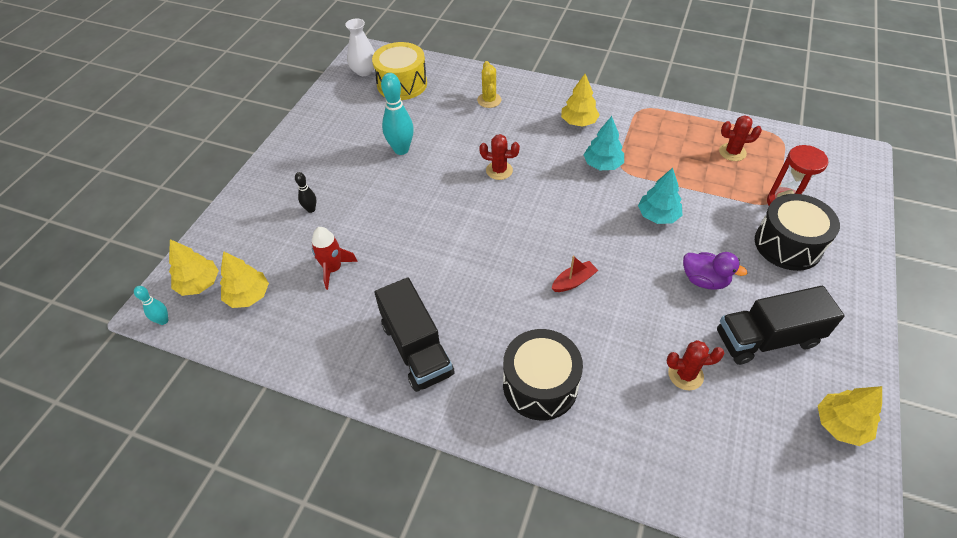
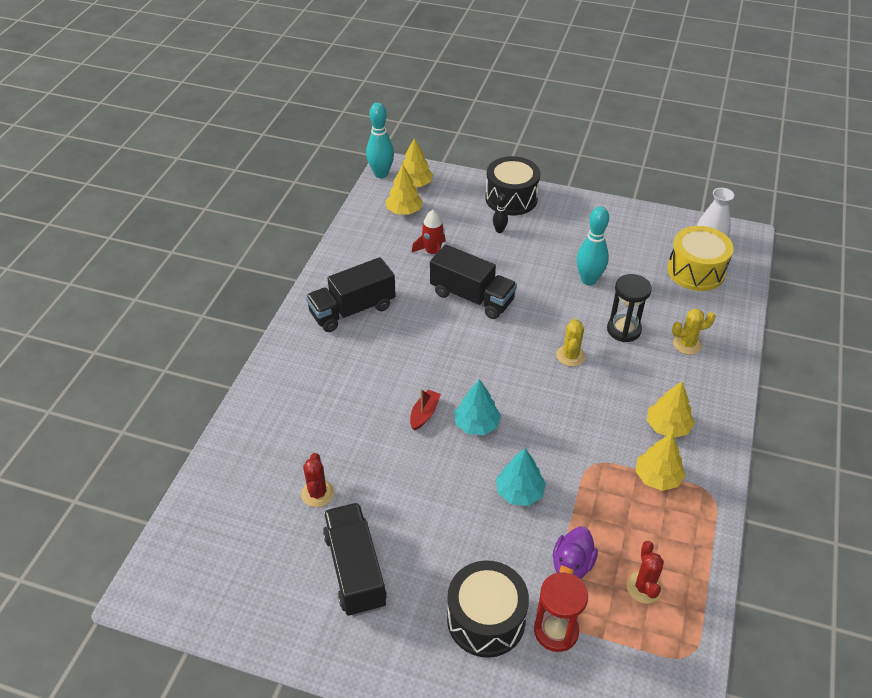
camera: 85 degrees right, 5 degrees down
turquoise bowling pin [134,286,168,325] -> turquoise bowling pin [366,102,394,178], size x1.91
red cactus [479,134,520,180] -> yellow cactus [556,318,585,366]
black drum [503,329,583,421] -> black drum moved to [485,156,540,215]
red boat [551,256,598,292] -> red boat turned 120 degrees counterclockwise [410,389,441,431]
turquoise tree [584,116,624,170] -> turquoise tree moved to [454,379,501,435]
purple duck [683,252,747,290] -> purple duck moved to [553,527,598,579]
yellow tree [818,386,882,446] -> yellow tree moved to [635,433,686,491]
none -> black truck [430,244,517,319]
none -> black hourglass [607,274,652,342]

